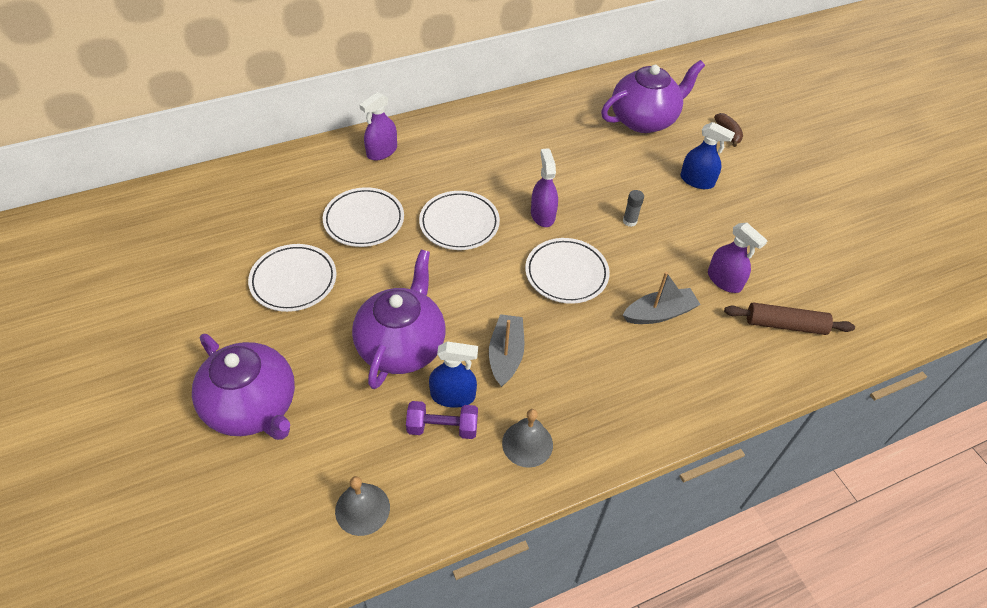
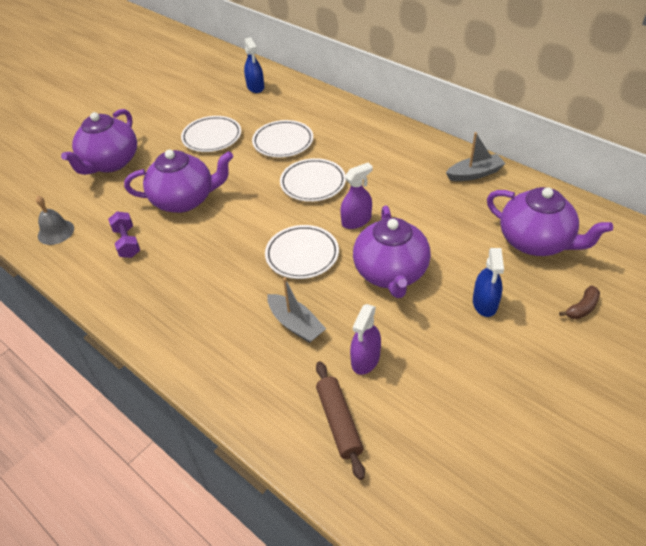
camera: 70 degrees right, 5 degrees down
purple spray bottle [359,92,397,161] -> none
blue spray bottle [429,341,478,408] -> blue spray bottle moved to [244,37,264,93]
grey boat [489,314,524,387] -> grey boat moved to [446,132,506,181]
grey bell [502,409,553,468] -> none
grey glue stick [623,190,644,227] -> purple teapot [353,205,431,298]

